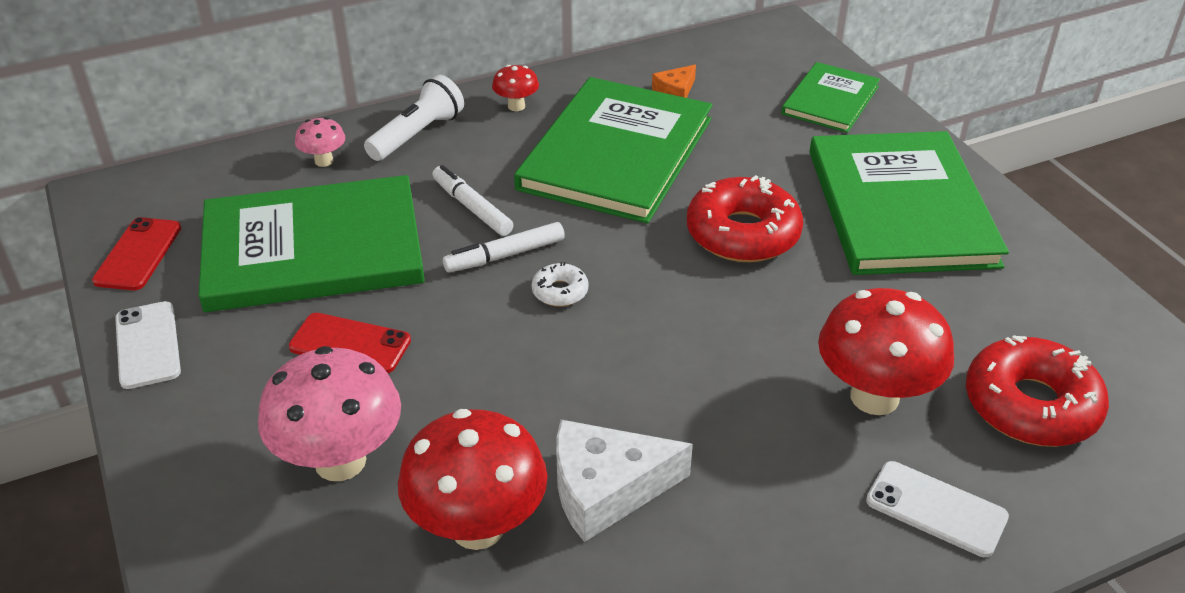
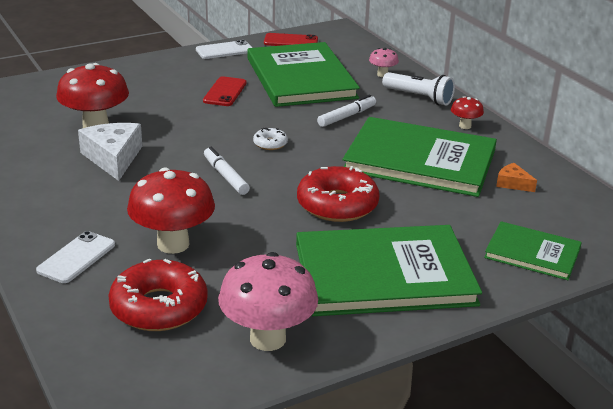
camera: 85 degrees right, 10 degrees down
pink mushroom [258,346,401,481] -> pink mushroom moved to [218,252,318,351]
white marker [443,222,565,272] -> white marker moved to [204,147,250,195]

